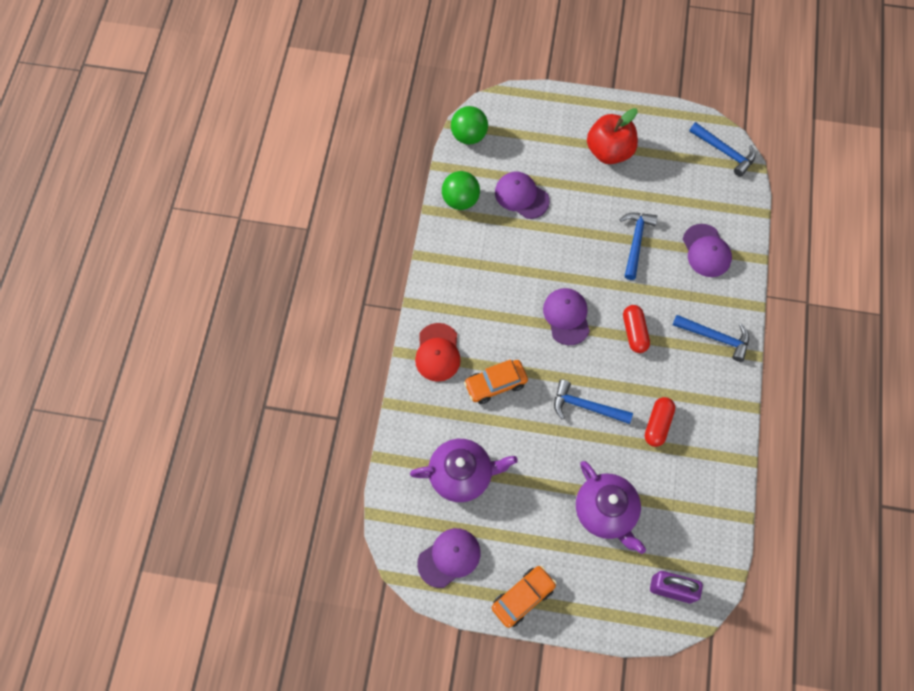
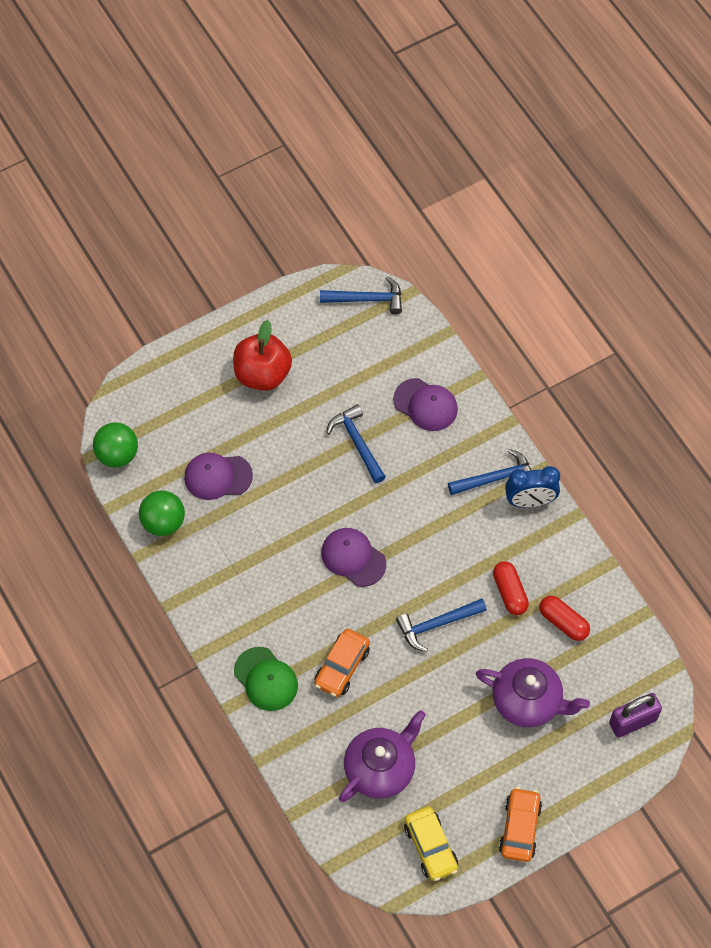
camera: 40 degrees left, 5 degrees down
red cap [415,323,461,382] -> green cap [234,647,298,711]
purple cap [417,528,481,588] -> yellow car [404,807,458,881]
red capsule [623,305,650,353] -> red capsule moved to [539,596,590,641]
none -> blue clock [505,466,560,508]

